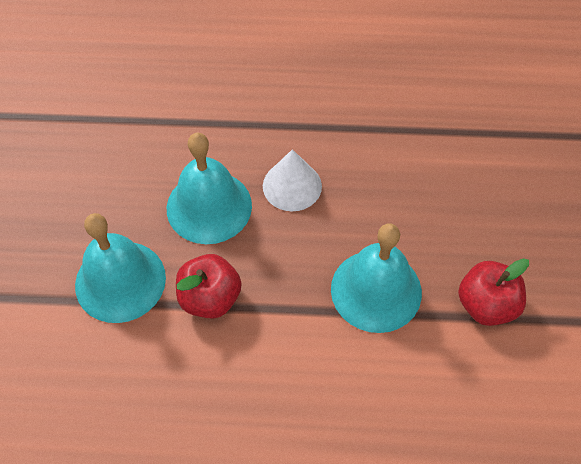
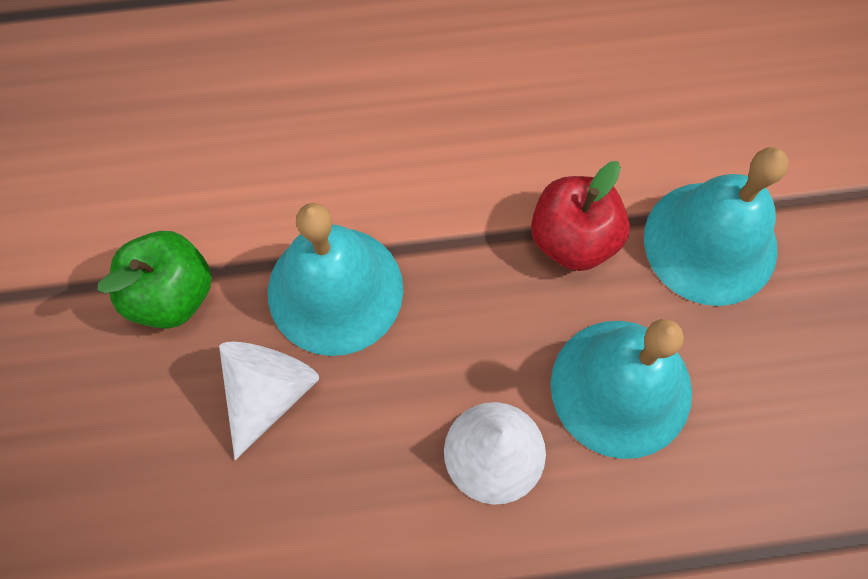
camera: 170 degrees right, 10 degrees up
red apple [458,258,529,326] -> green apple [97,231,212,329]
none -> white cone [219,342,319,460]

